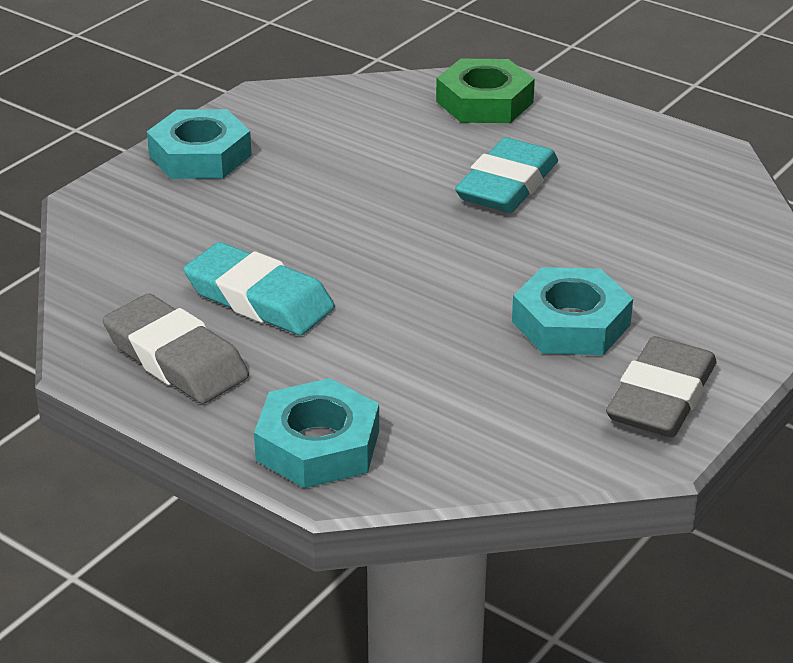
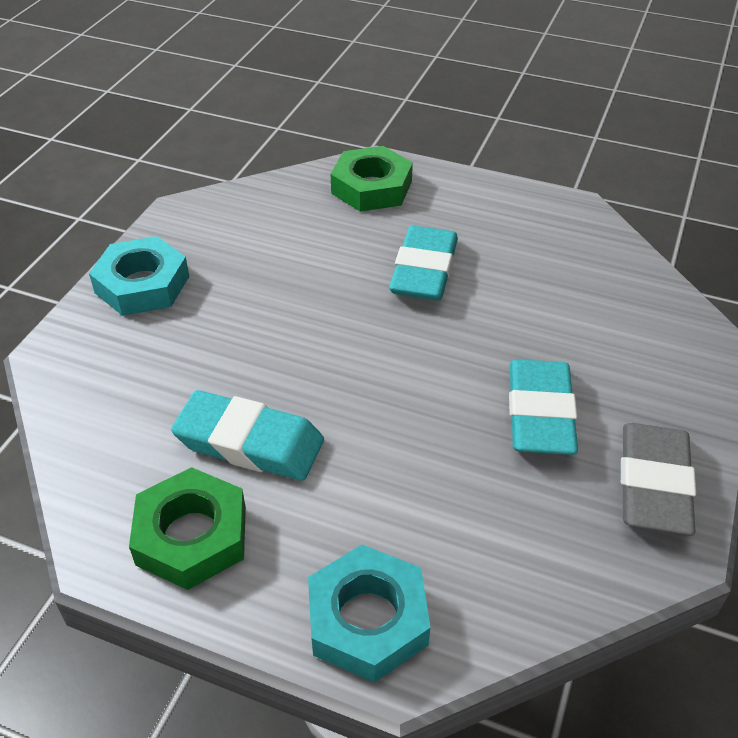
camera: 15 degrees left, 10 degrees up
grey eraser [103,294,249,404] -> green nut [129,467,246,590]
turquoise nut [512,267,633,355] -> turquoise eraser [509,359,578,455]

